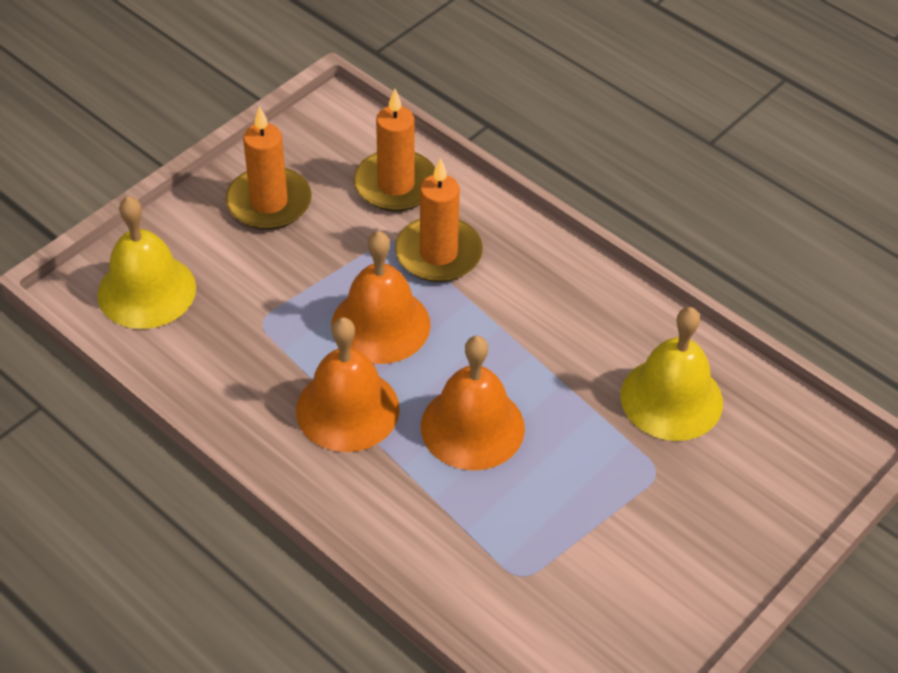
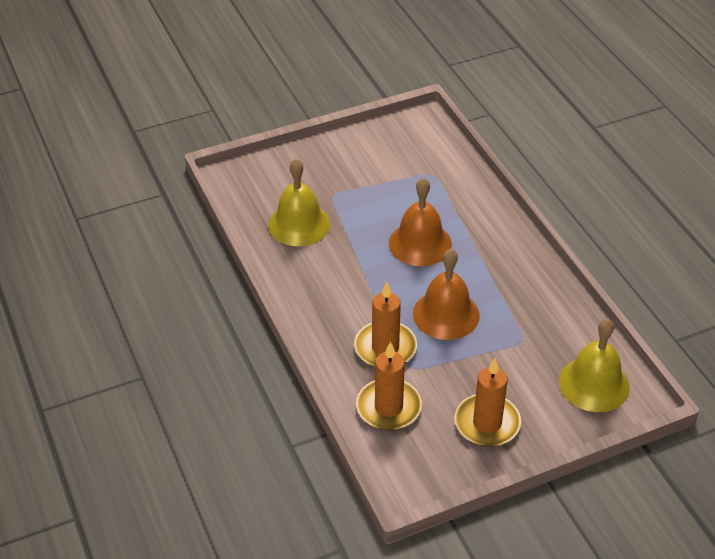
camera: 155 degrees left, 5 degrees down
orange bell [296,317,400,452] -> none

